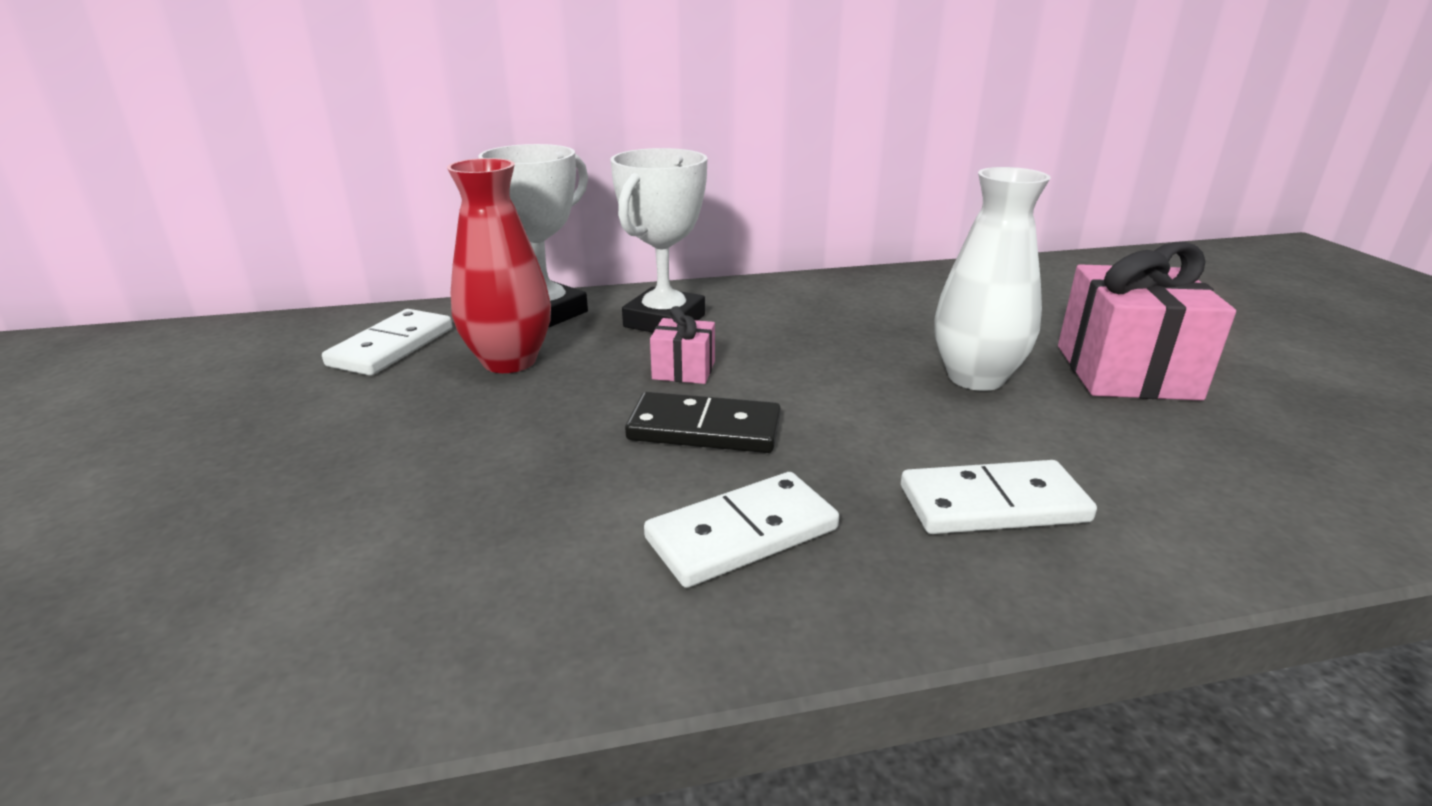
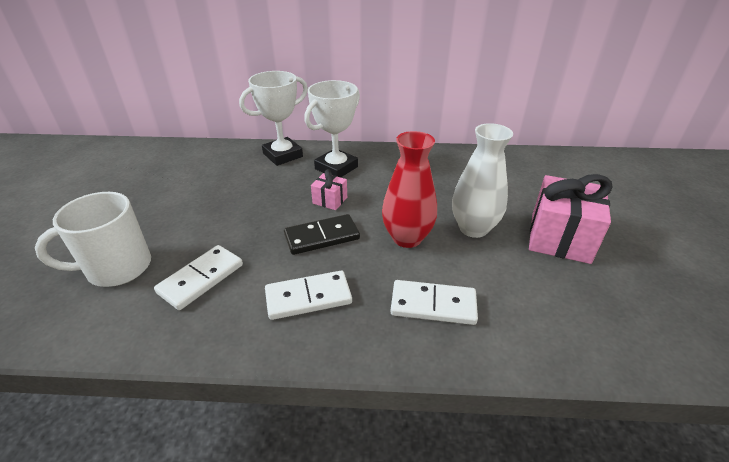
camera: 15 degrees right, 10 degrees up
white domino [322,309,452,376] -> white domino moved to [154,245,243,310]
red vase [447,158,551,373] -> red vase moved to [382,131,437,248]
black domino [625,392,781,453] -> black domino turned 45 degrees counterclockwise [284,214,360,255]
none -> white mug [35,192,151,287]

